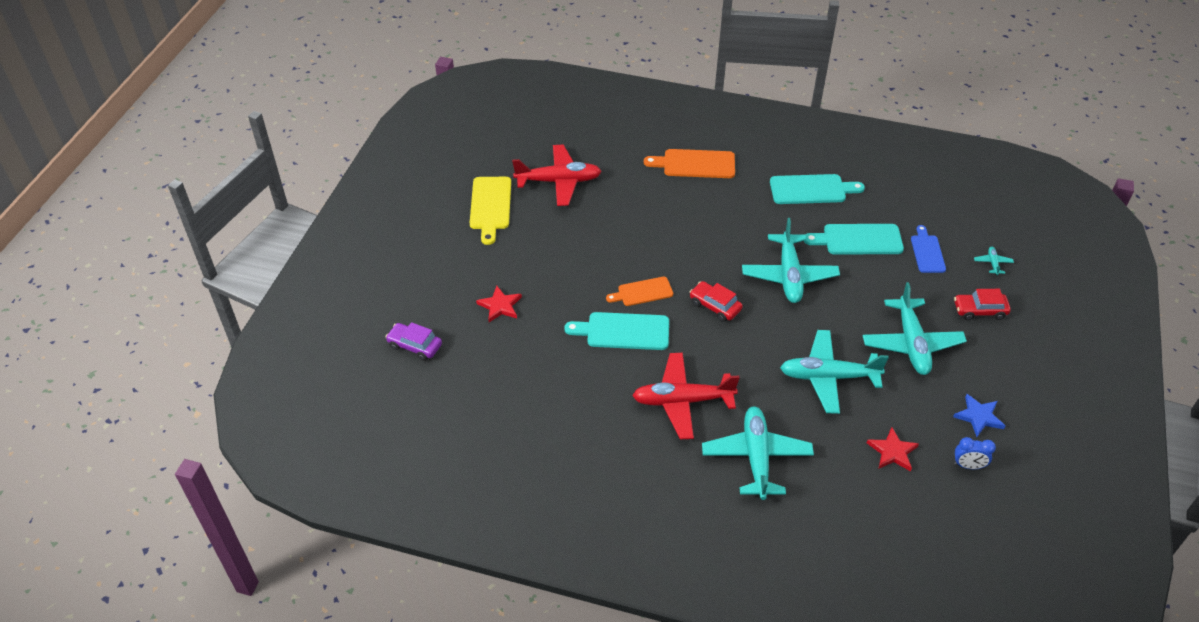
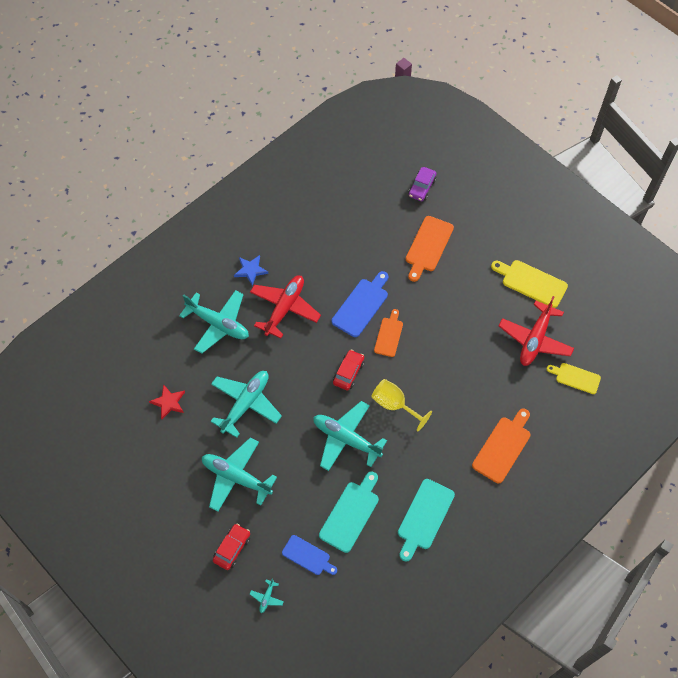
camera: 120 degrees right, 15 degrees up
purple car [386,322,442,361] -> purple car turned 150 degrees clockwise [408,167,437,201]
red star [476,286,522,322] -> orange cutting board [406,216,454,282]
turquoise cutting board [564,312,669,350] -> blue cutting board [332,271,388,337]
red car [690,281,743,322] -> red car turned 45 degrees counterclockwise [333,350,364,390]
blue star [953,394,1005,437] -> blue star moved to [234,255,269,286]
blue clock [954,437,996,469] -> none
turquoise plane [974,247,1014,275] -> turquoise plane turned 75 degrees clockwise [250,578,284,613]
none -> yellow goblet [372,379,432,431]
none -> yellow cutting board [547,363,601,394]

